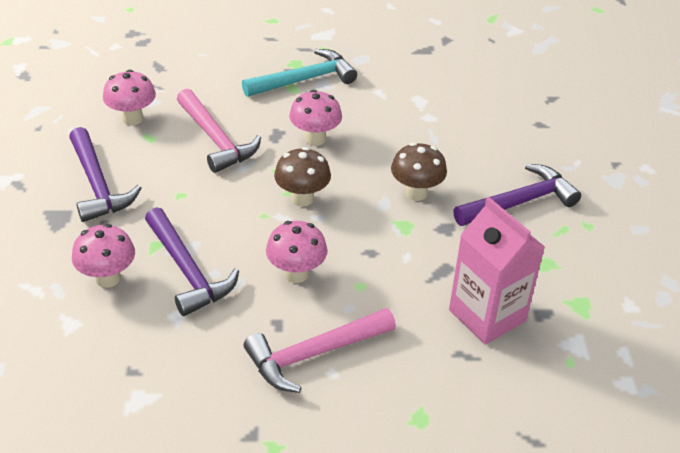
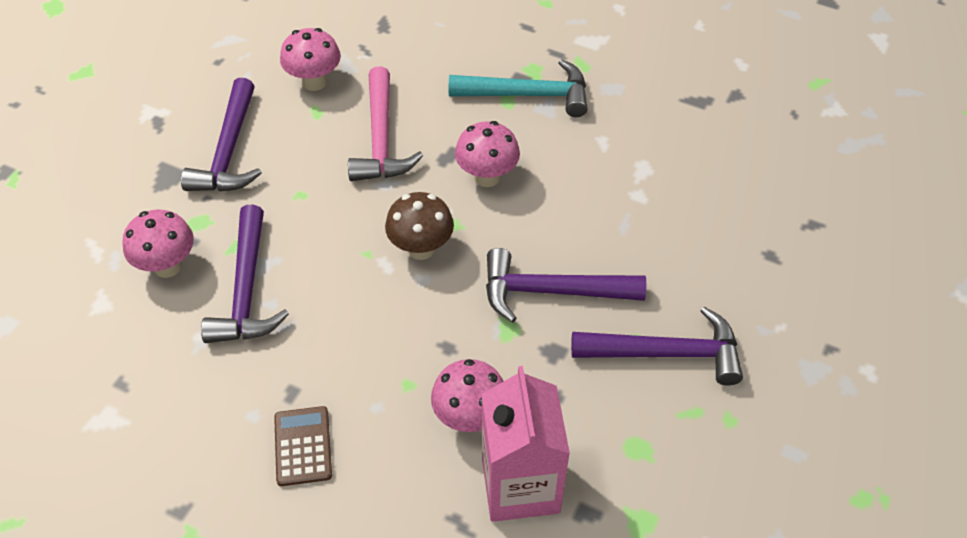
camera: 30 degrees right, 10 degrees up
pink hammer [244,308,396,393] -> brown calculator [274,406,332,486]
pink mushroom [266,221,327,283] -> pink mushroom moved to [431,359,504,432]
brown mushroom [391,142,447,201] -> purple hammer [486,248,646,323]

